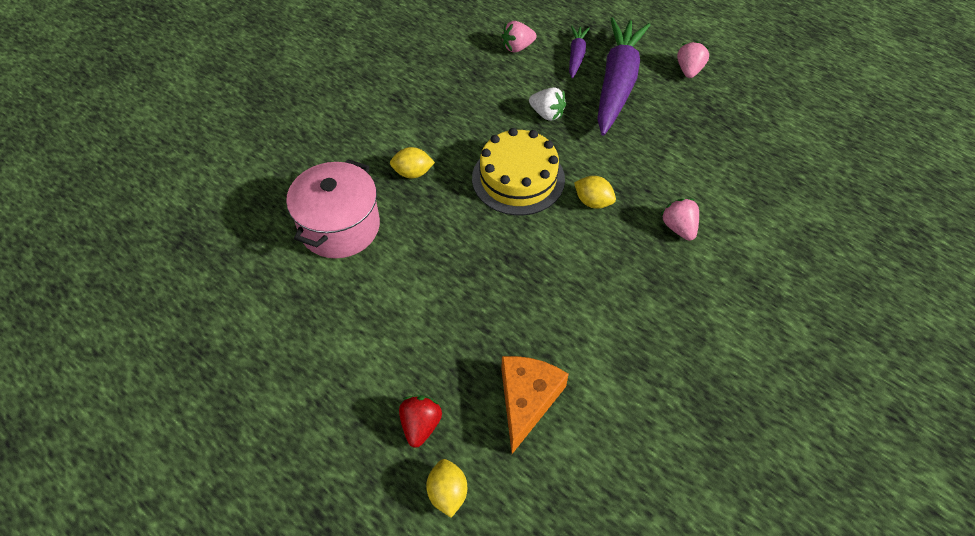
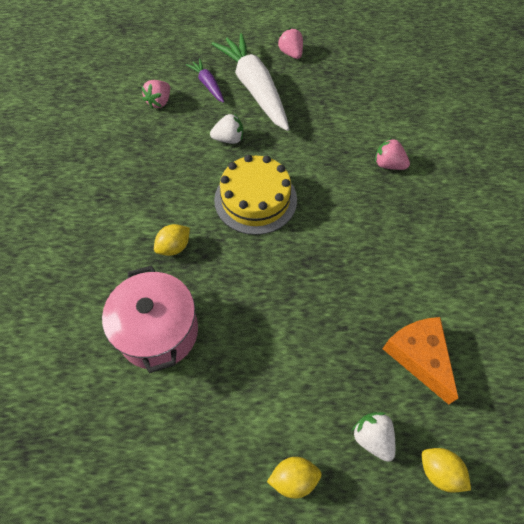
camera: 40 degrees left, 5 degrees up
red strawberry [399,395,442,448] -> white strawberry [352,412,395,462]
yellow lemon [574,176,616,209] -> yellow lemon moved to [267,457,322,499]
purple carrot [597,17,650,136] -> white carrot [212,33,289,131]

